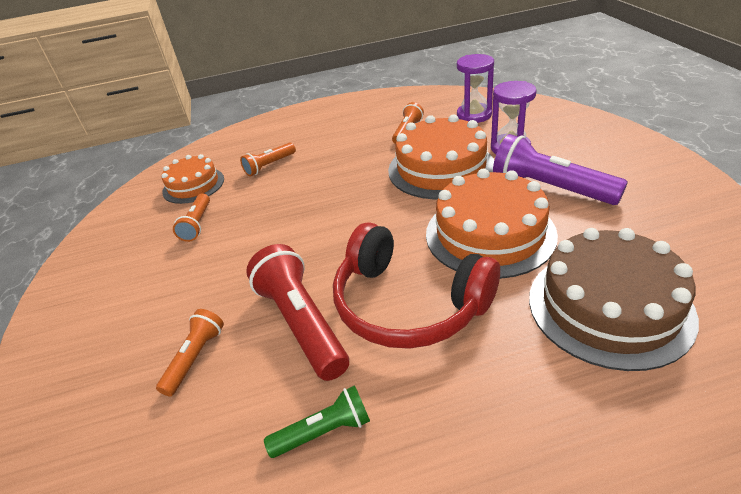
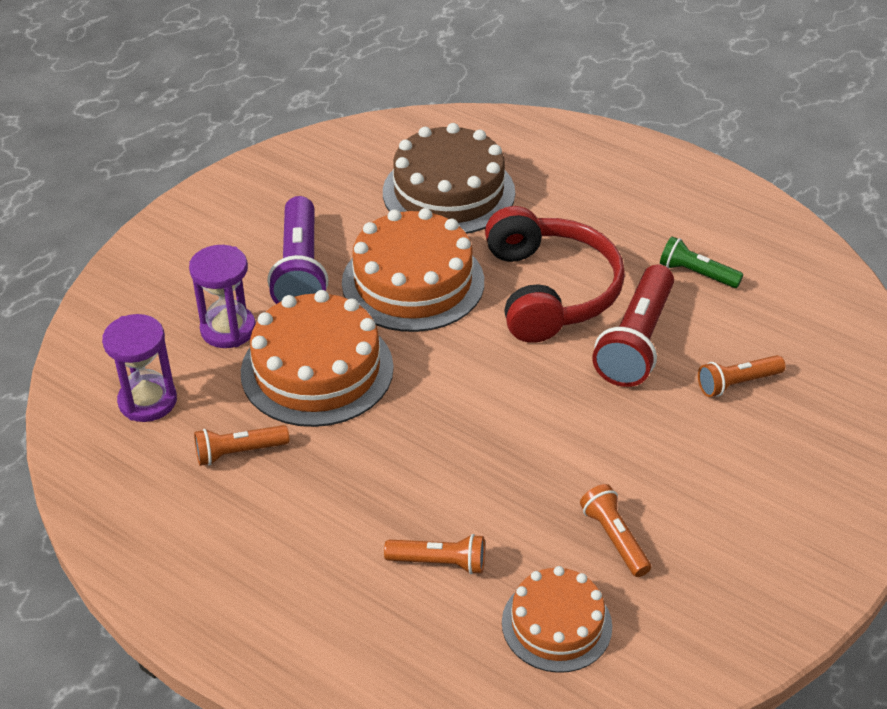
camera: 135 degrees left, 5 degrees up
orange flashlight [173,193,210,242] -> orange flashlight turned 75 degrees counterclockwise [580,484,651,577]

